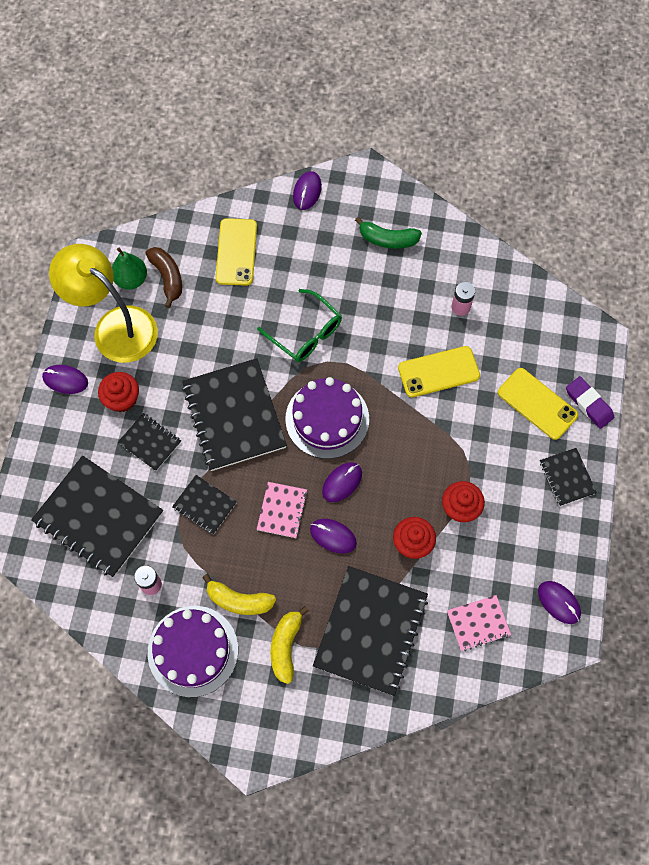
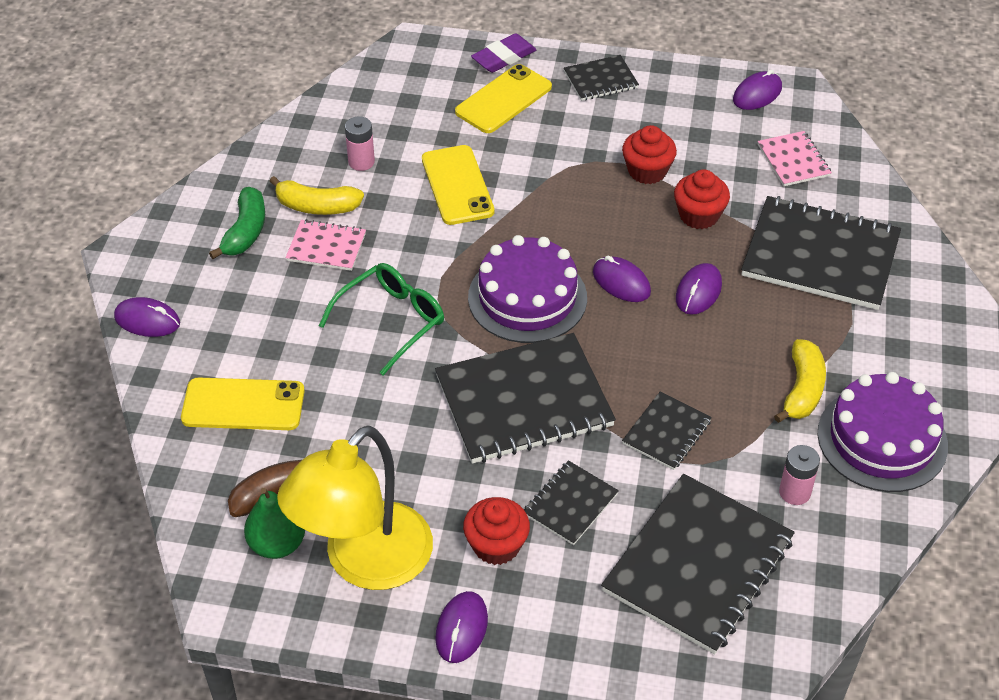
camera: 90 degrees left, 20 degrees down
pink notebook [257,482,308,538] -> pink notebook moved to [285,219,366,271]
yellow banana [271,606,309,684] -> yellow banana moved to [269,176,364,215]

